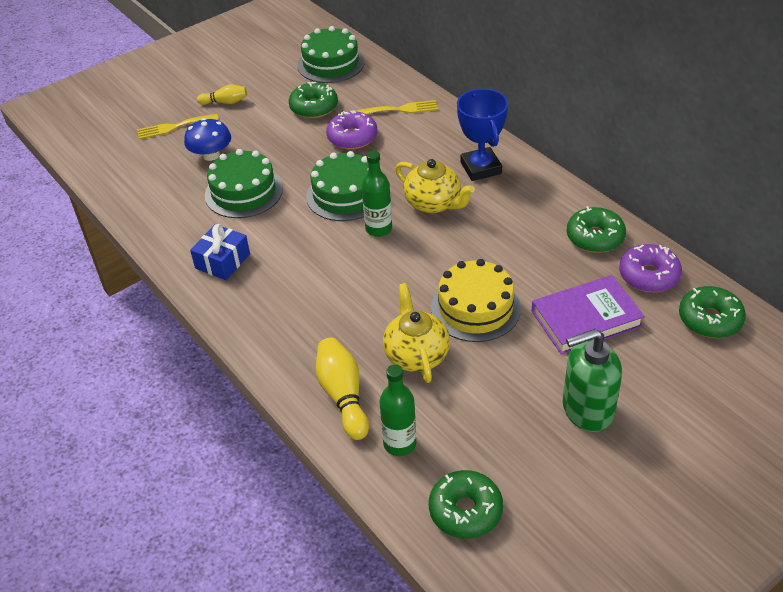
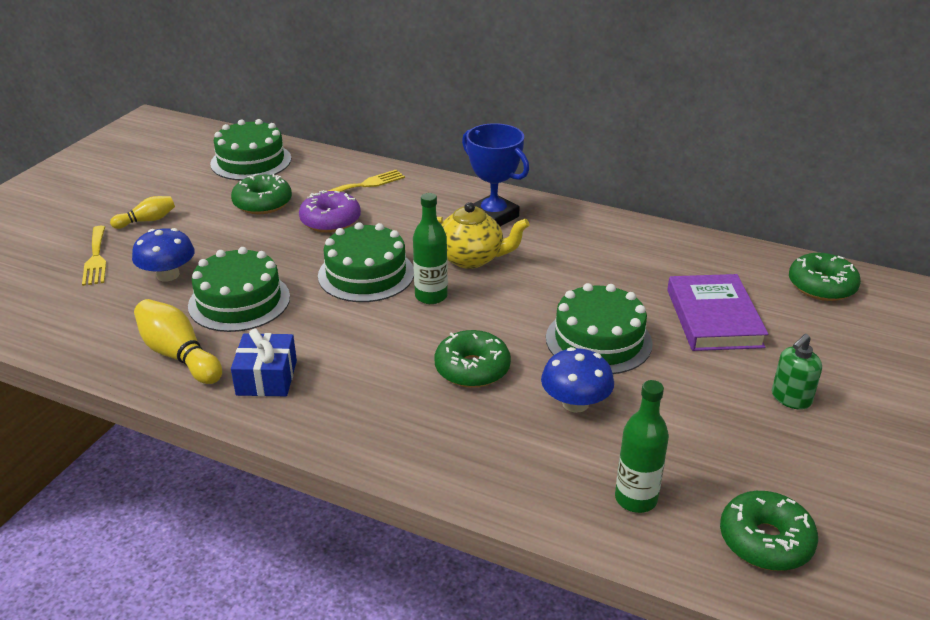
camera: 30 degrees left, 10 degrees down
yellow fork [137,114,219,139] -> yellow fork turned 60 degrees counterclockwise [82,226,106,286]
yellow bowling pin [316,337,369,440] -> yellow bowling pin moved to [134,299,222,384]
yellow teapot [383,283,450,383] -> blue mushroom [541,347,614,413]
yellow cake [431,259,521,342] -> green cake [546,283,653,374]
purple book [532,275,645,355] -> purple book turned 45 degrees counterclockwise [667,274,768,351]
green soap dispenser [563,329,622,432] -> green soap dispenser [772,334,822,410], size x0.59
green donut [567,206,626,253] -> green donut moved to [434,330,511,388]
purple donut [619,244,682,292] -> none

